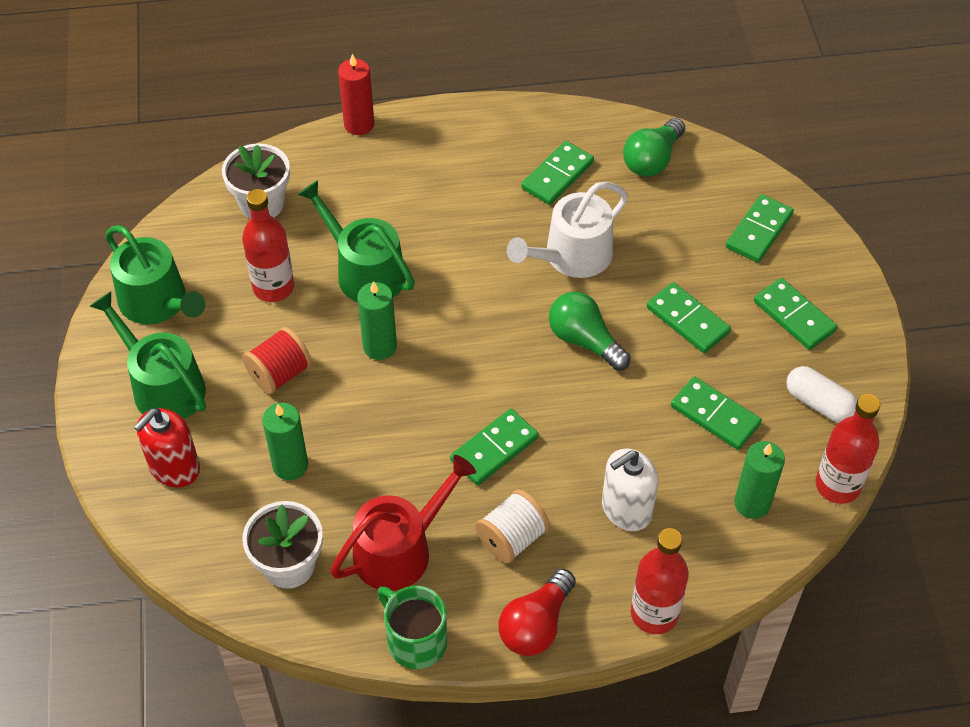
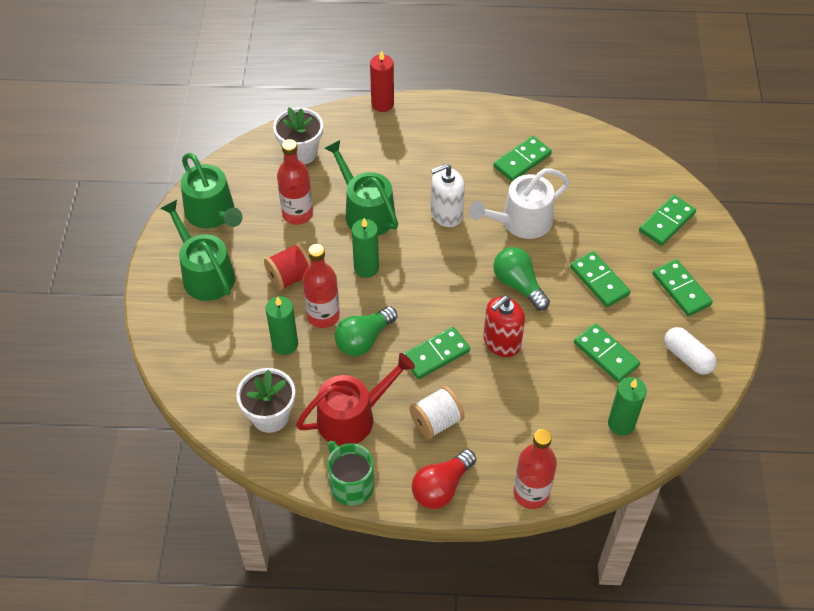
camera: 10 degrees right, 0 degrees up
red soap dispenser [134,408,200,487] -> red soap dispenser moved to [483,296,525,357]
white soap dispenser [602,448,658,531] -> white soap dispenser moved to [431,163,465,227]
green light bulb [623,118,685,177] -> green light bulb moved to [335,306,397,356]
red bottle [816,394,880,504] -> red bottle moved to [302,244,340,328]

